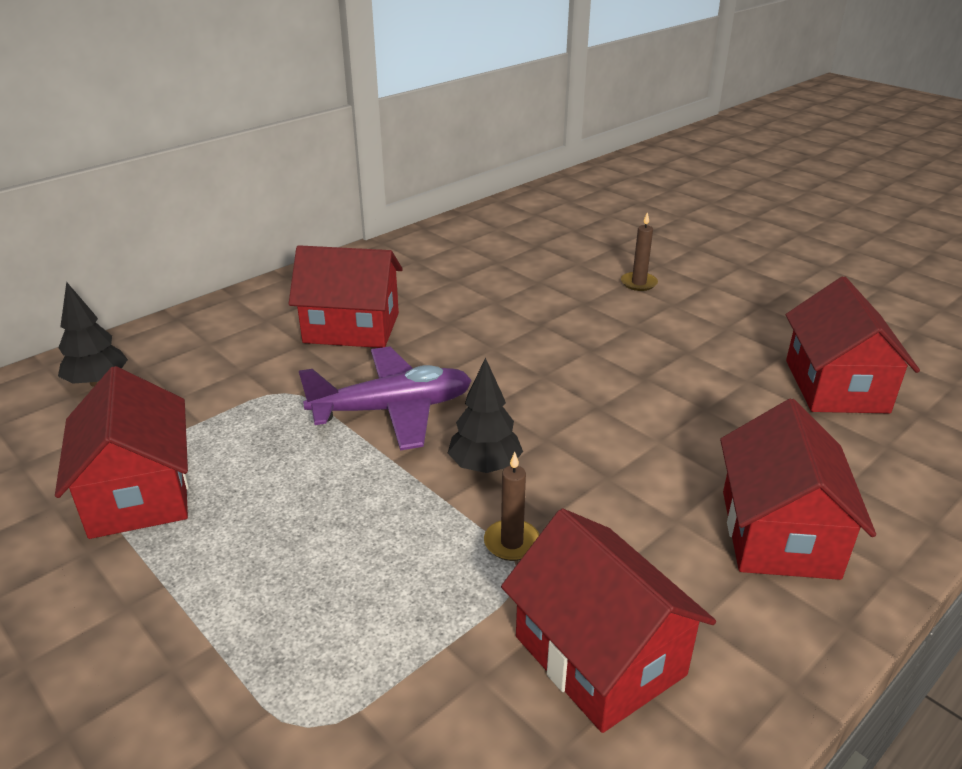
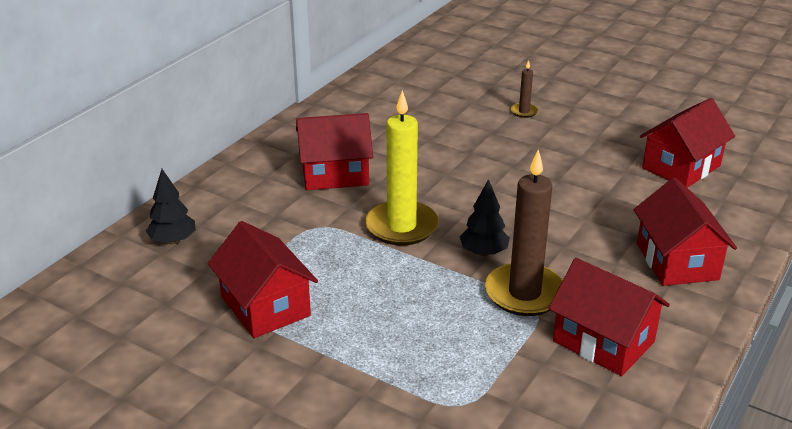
camera: 15 degrees left, 0 degrees up
purple plane [299,347,472,450] -> yellow candle [365,90,439,245]
brown candle [484,452,539,561] -> brown candle [485,149,563,316], size x2.23
red house [786,277,920,413] -> red house turned 60 degrees clockwise [640,98,735,188]

